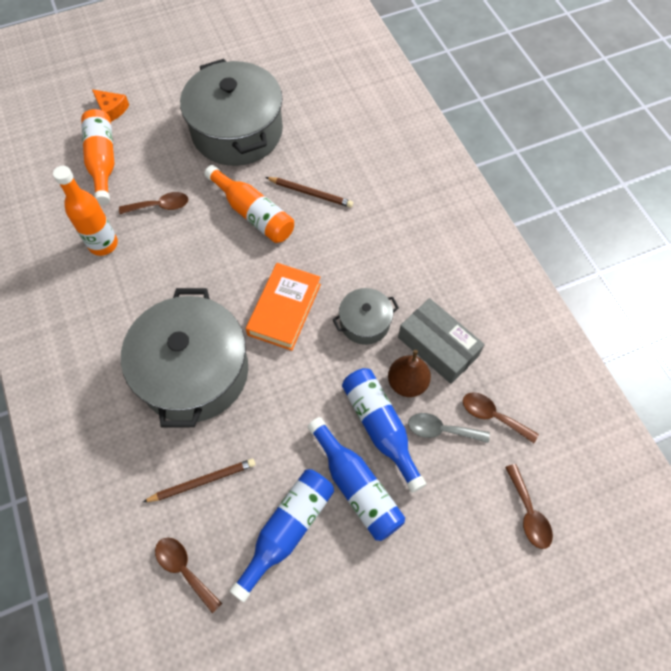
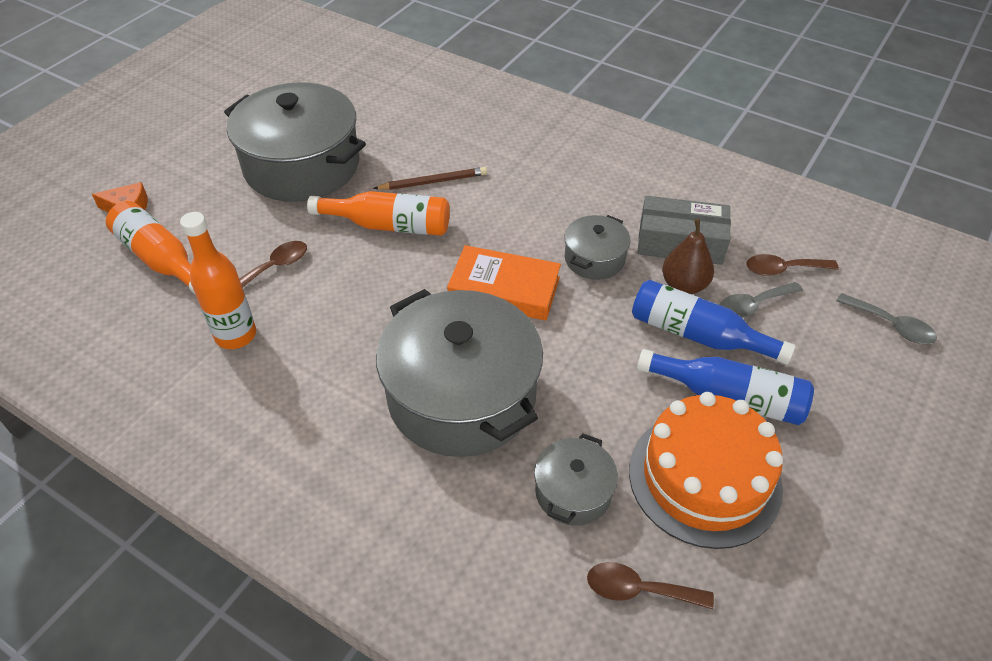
camera: 35 degrees left, 15 degrees down
brown pencil [143,459,255,502] -> grey pot [534,433,618,526]
blue bottle [230,469,334,602] -> orange cake [629,392,783,549]
orange book [246,263,321,351] -> orange book turned 60 degrees counterclockwise [447,245,561,320]
brown spoon [505,464,553,549] -> grey spoon [836,293,937,344]

